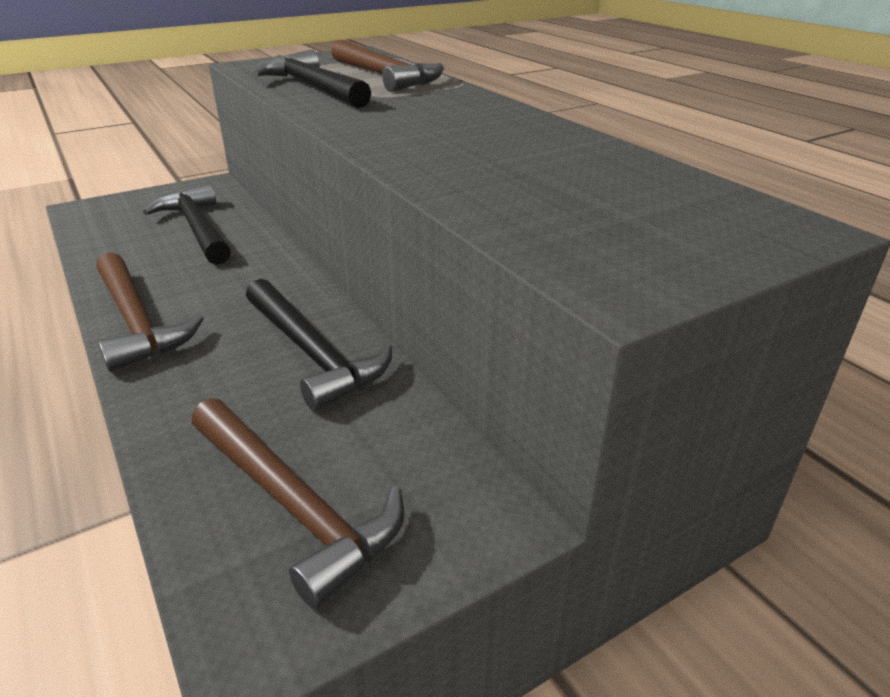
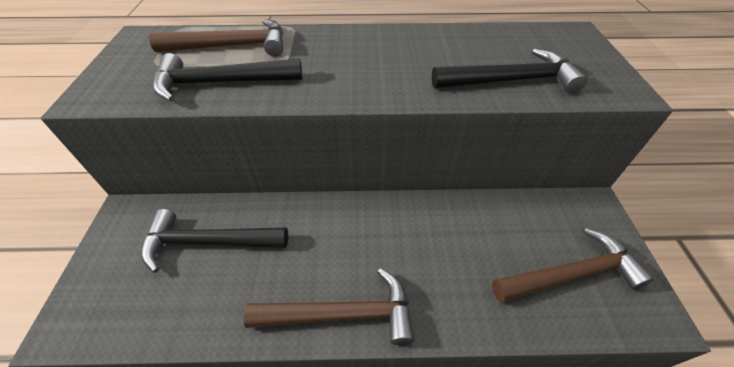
camera: 60 degrees left, 15 degrees up
black hammer [246,279,392,411] -> black hammer moved to [432,48,587,94]

